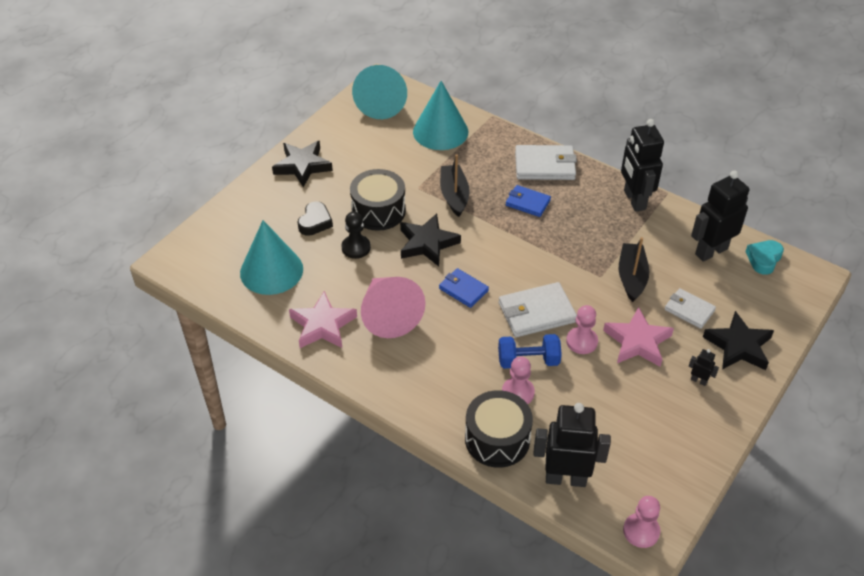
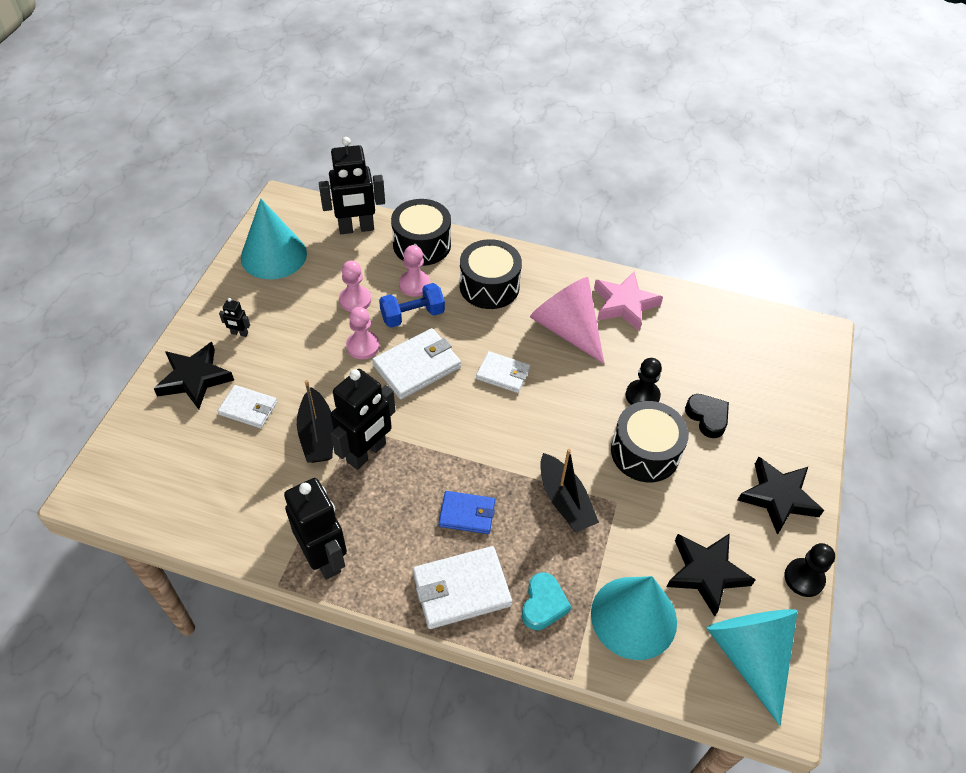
camera: 160 degrees right, 5 degrees up
turquoise cone [240,220,303,295] -> turquoise cone moved to [241,199,307,279]
black heart [298,201,333,236] -> black heart turned 150 degrees clockwise [685,394,729,438]
black star [400,213,461,267] -> black star moved to [666,533,756,617]
blue wallet [439,268,489,308] -> white wallet [476,351,530,393]
pink star [603,307,674,367] -> none
pink pawn [623,496,660,548] -> pink pawn moved to [339,261,371,312]
black robot [691,170,749,262] -> black robot moved to [331,369,395,470]
turquoise heart [745,240,784,275] -> turquoise heart moved to [522,572,571,630]
none -> black drum [460,239,522,309]
none -> black pawn [784,543,835,597]

